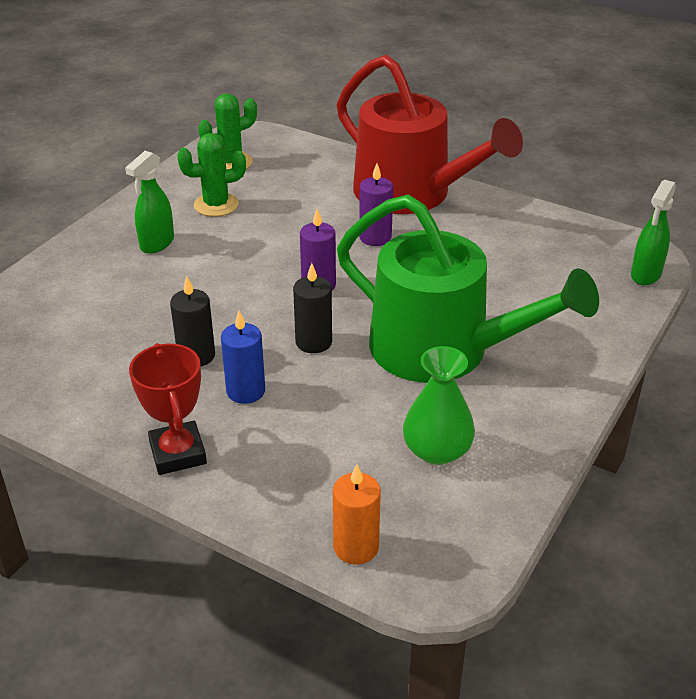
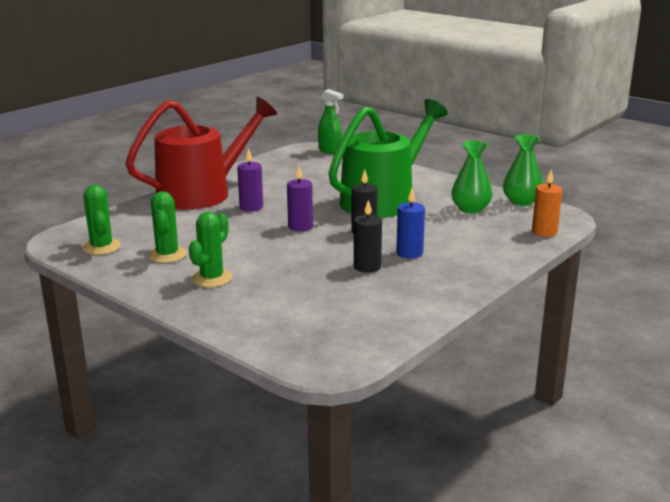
camera: 80 degrees left, 15 degrees down
green spray bottle [125,151,174,254] -> green cactus [189,212,233,288]
red trophy [129,343,207,475] -> none
none -> green vase [503,135,543,206]

